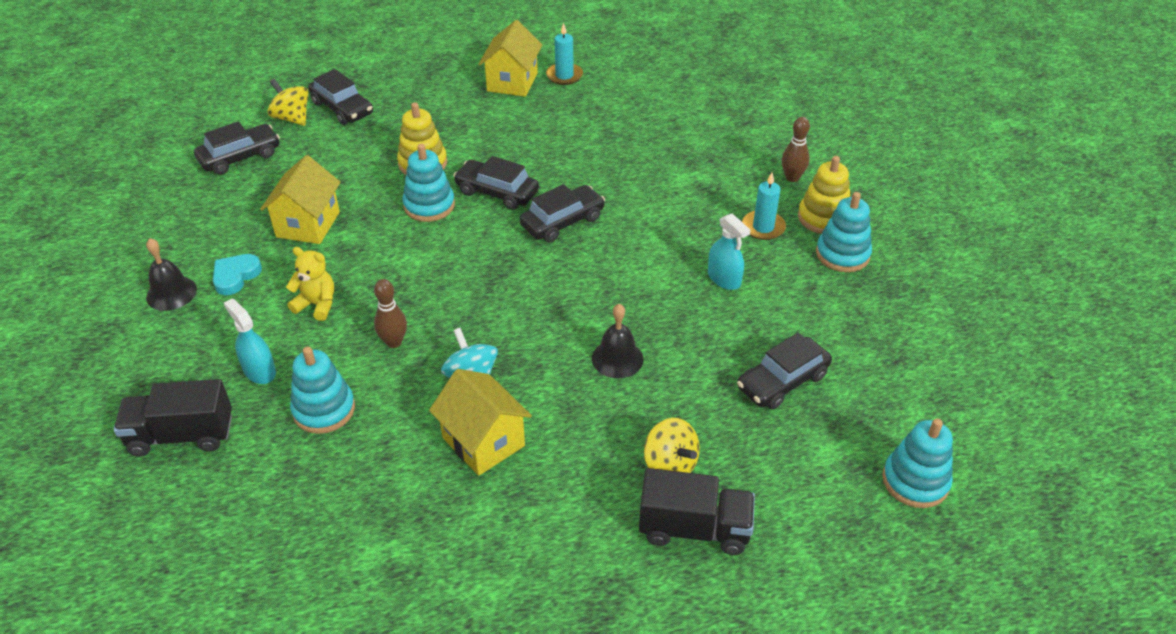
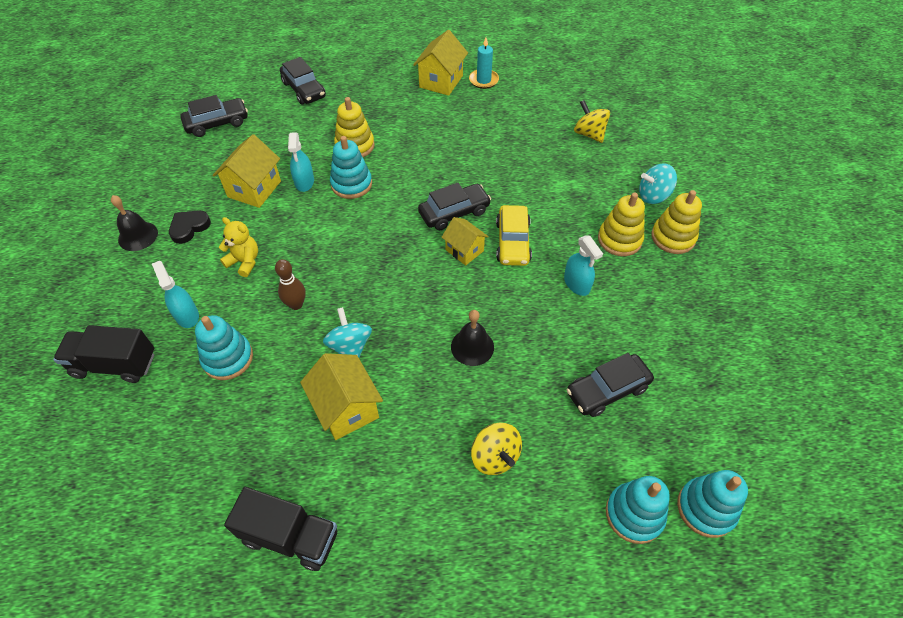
camera: 10 degrees right, 10 degrees up
turquoise heart [213,254,262,295] -> black heart [169,210,211,244]
yellow spinning top [268,79,309,126] -> yellow spinning top moved to [574,100,610,143]
black car [453,156,539,210] -> none
black truck [639,468,755,555] -> black truck moved to [224,487,337,571]
turquoise candle [742,173,786,240] -> yellow stacking toy [598,192,645,256]
brown bowling pin [782,117,810,182] -> turquoise spinning top [639,164,677,204]
turquoise stacking toy [816,192,872,272] -> turquoise stacking toy moved to [606,476,670,544]
none -> turquoise spray bottle [288,132,314,192]
none -> yellow house [442,217,489,266]
none -> yellow car [496,205,532,266]

